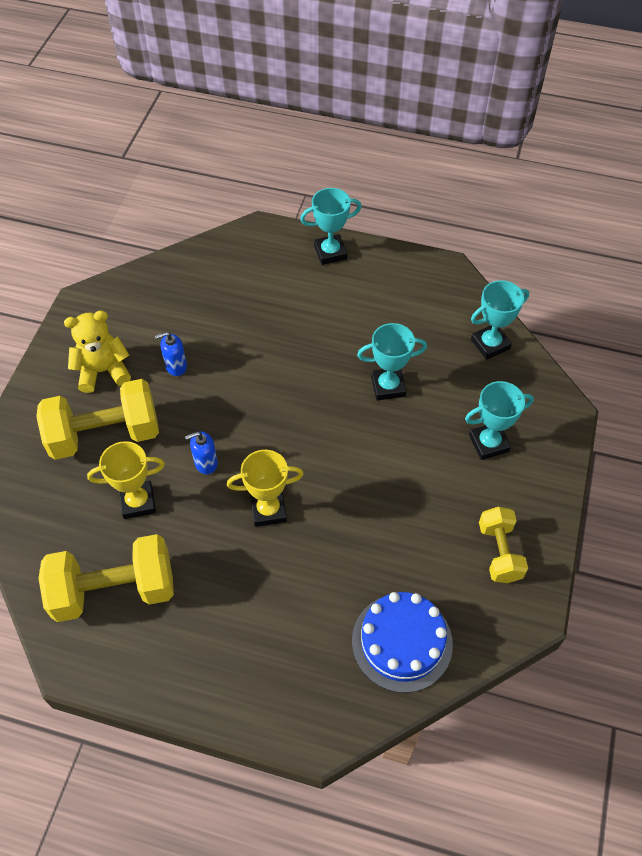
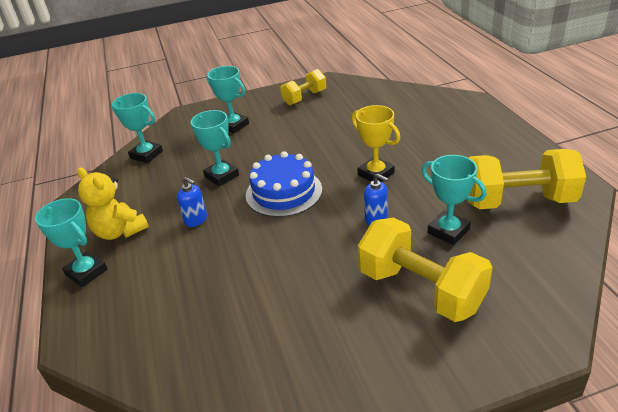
camera: 120 degrees left, 20 degrees down
yellow dumbbell [38,534,174,622] -> yellow dumbbell turned 45 degrees counterclockwise [467,149,586,209]
yellow teddy bear [64,311,131,393] -> yellow teddy bear moved to [77,168,149,240]
yellow trophy [87,441,165,519] -> turquoise trophy [422,155,486,245]
blue soap dispenser [155,332,187,376] -> blue soap dispenser moved to [177,177,207,227]
blue cake [352,592,453,693] -> blue cake moved to [246,151,322,217]

